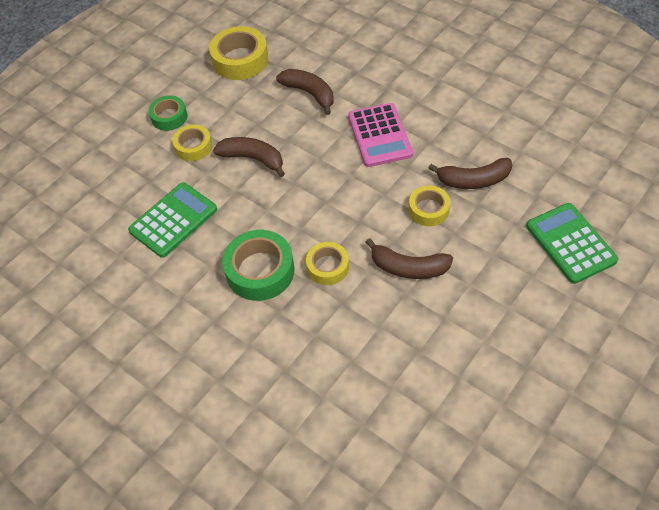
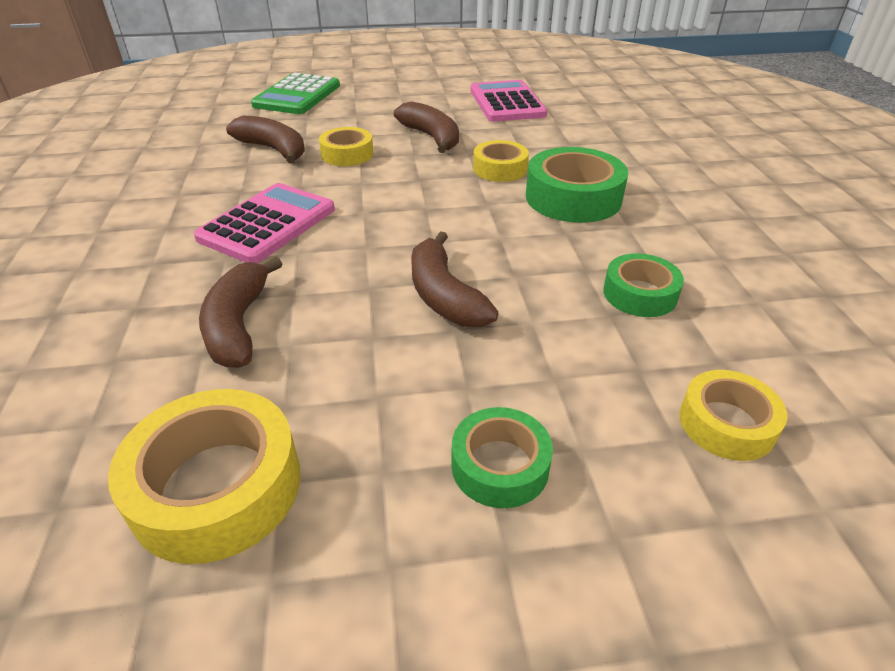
camera: 140 degrees left, 15 degrees down
green calculator [128,182,217,258] -> green tape [603,253,684,317]
yellow tape [172,124,212,161] -> yellow tape moved to [679,370,788,461]
none -> pink calculator [470,80,547,122]

